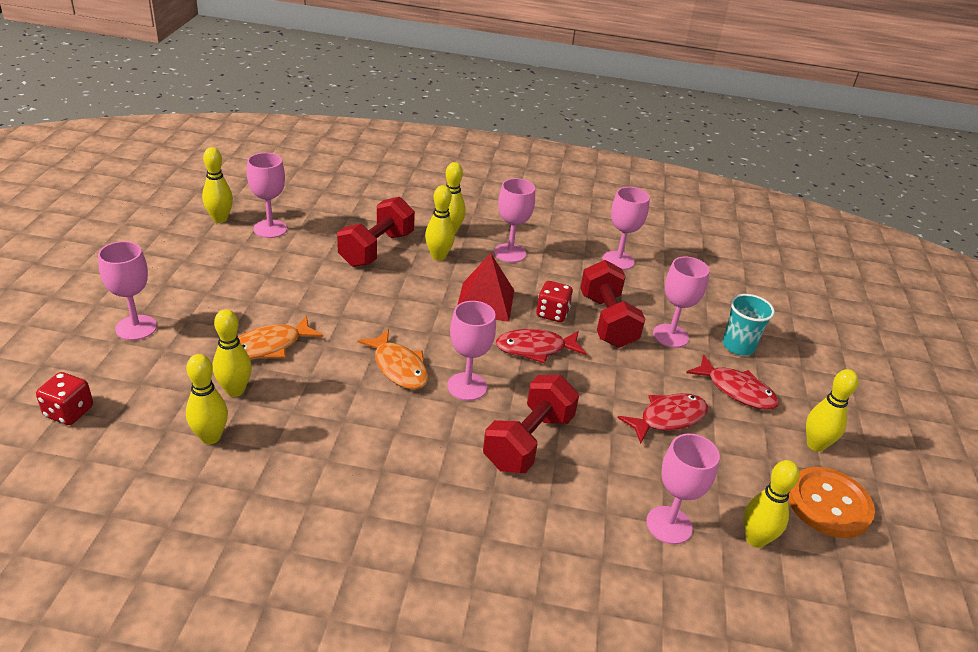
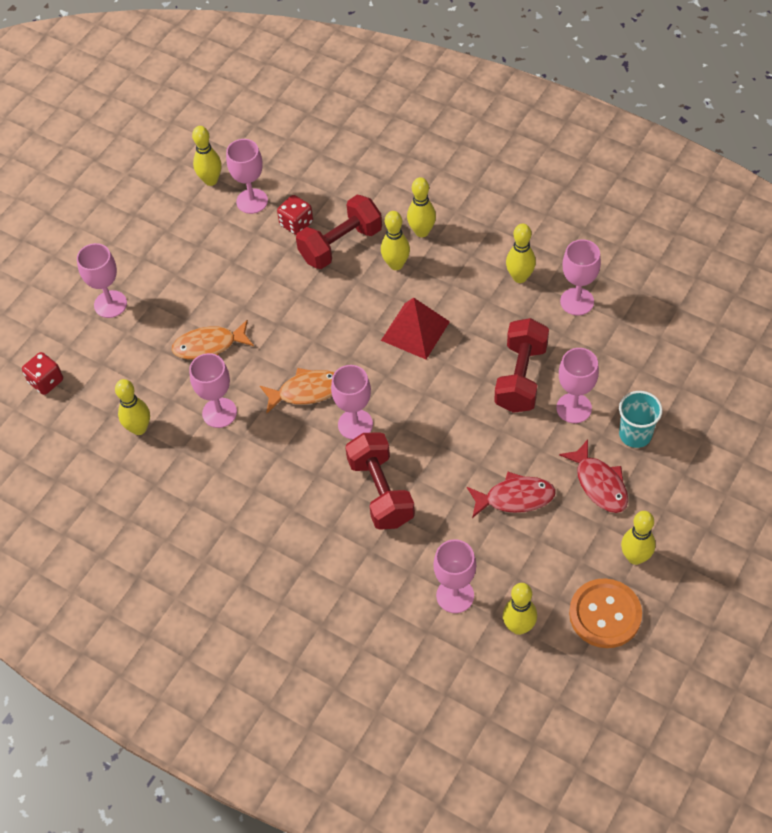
camera: 30 degrees right, 20 degrees up
yellow bowling pin [213,309,252,397] -> yellow bowling pin moved to [506,224,536,283]
orange fish [357,329,429,390] -> orange fish turned 90 degrees counterclockwise [260,368,335,413]
red dumbbell [483,375,579,473] -> red dumbbell turned 75 degrees counterclockwise [345,432,415,530]
pink goblet [494,178,535,263] -> pink goblet moved to [189,353,237,428]
red fish [496,329,587,364] -> none
red dice [536,281,573,322] -> red dice moved to [277,195,313,235]

